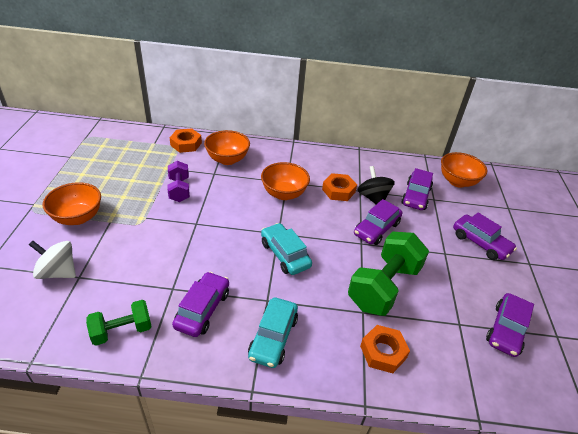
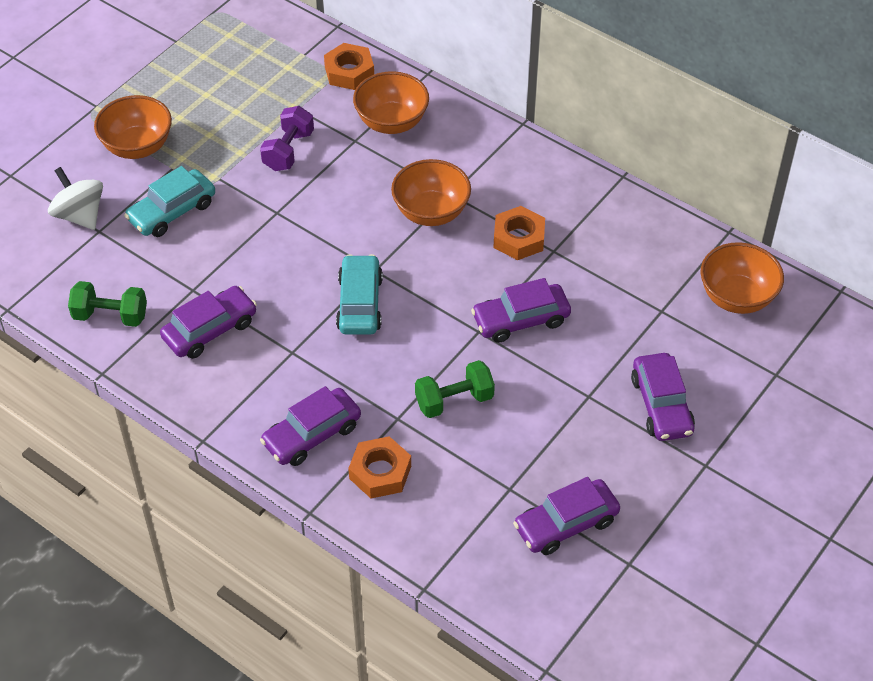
camera: 35 degrees right, 10 degrees up
turquoise car [248,297,298,368] -> turquoise car moved to [124,166,215,237]
green dumbbell [348,232,429,316] -> green dumbbell [415,360,495,418], size x0.57
black spinning top [358,166,395,204] -> none
purple car [401,168,433,210] -> purple car moved to [260,386,361,466]

